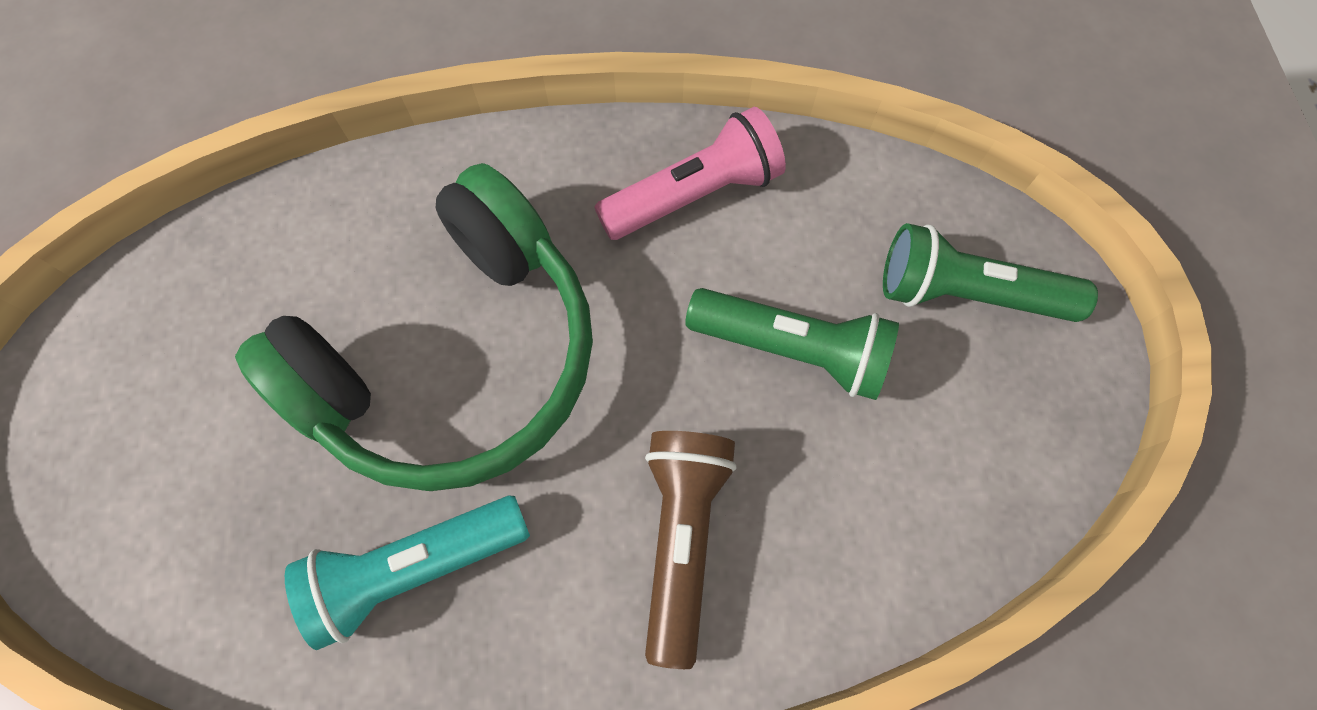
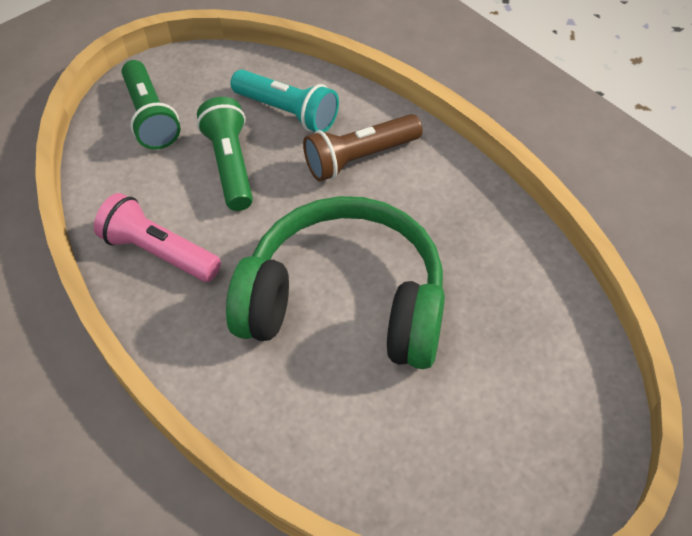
camera: 120 degrees left, 15 degrees down
turquoise flashlight [285,495,530,650] -> turquoise flashlight moved to [231,70,339,132]

